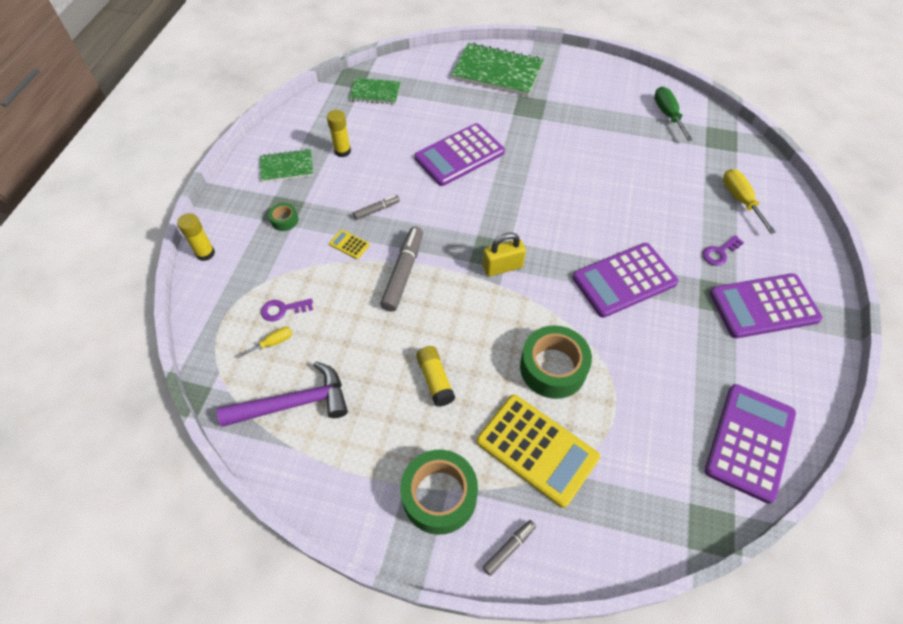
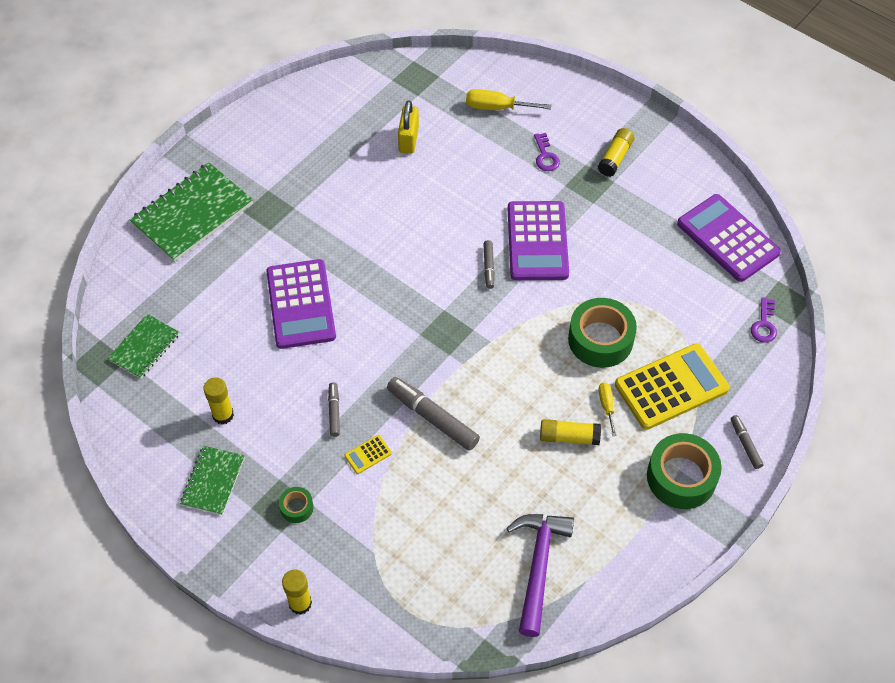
camera: 65 degrees left, 0 degrees up
yellow screwdriver [236,327,292,359] -> yellow screwdriver moved to [598,382,616,436]
purple key [261,298,313,321] -> purple key moved to [751,297,777,343]
yellow padlock [483,232,526,276] -> yellow padlock moved to [398,100,419,154]
green screwdriver [654,87,693,141] -> none
purple calculator [709,273,823,338] -> yellow glue stick [598,128,634,177]
none -> grey marker [483,240,495,289]

